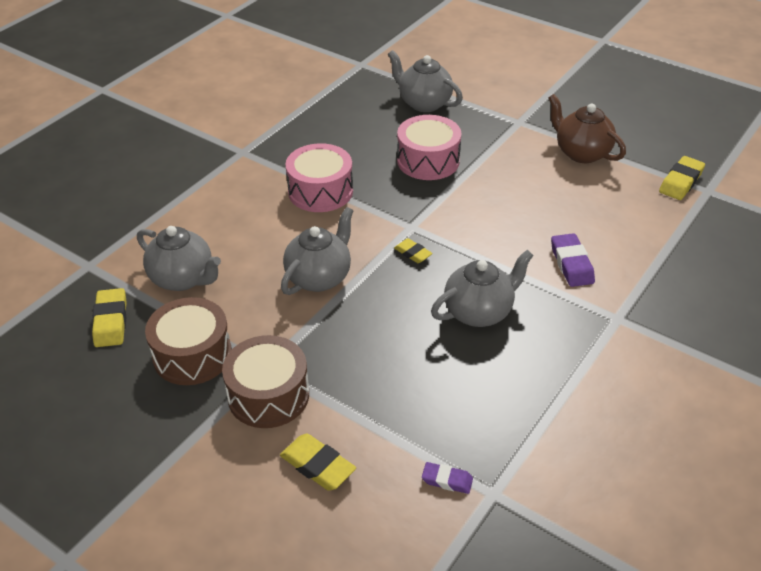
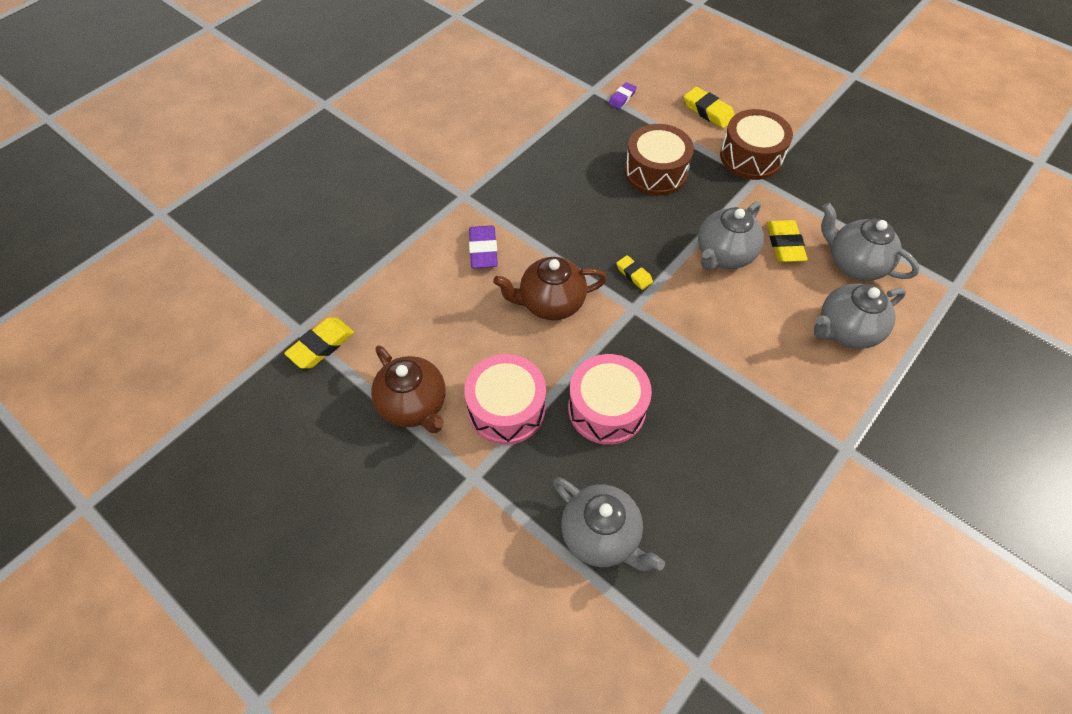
camera: 175 degrees left, 15 degrees up
yellow eraser [92,288,127,347] -> yellow eraser moved to [767,220,808,262]
brown drum [145,297,232,385] -> brown drum moved to [624,124,694,196]
pink drum [285,143,353,212] -> pink drum moved to [464,354,546,445]
purple eraser [422,462,473,494] -> purple eraser turned 75 degrees counterclockwise [608,82,637,109]
grey teapot [431,250,534,327] -> grey teapot moved to [814,283,906,349]
none -> brown teapot [493,257,607,320]

